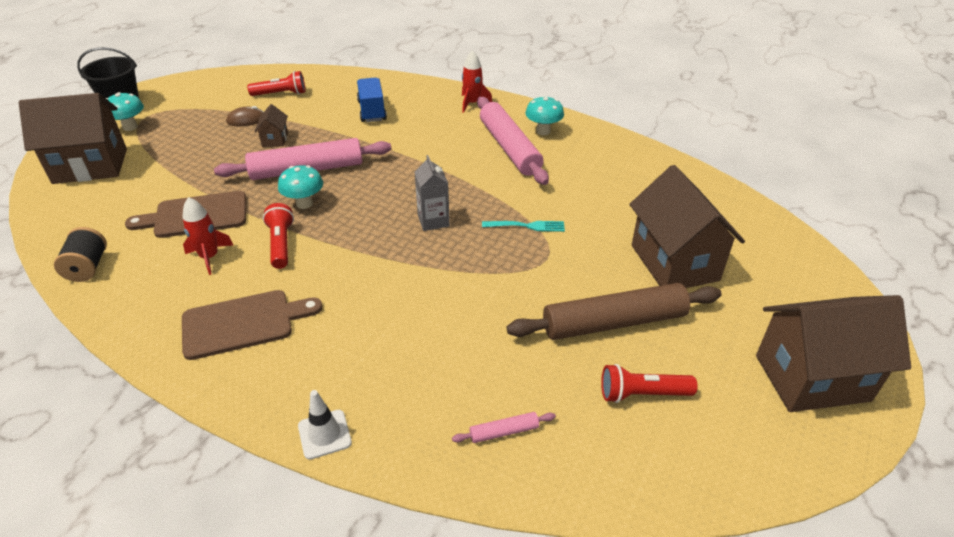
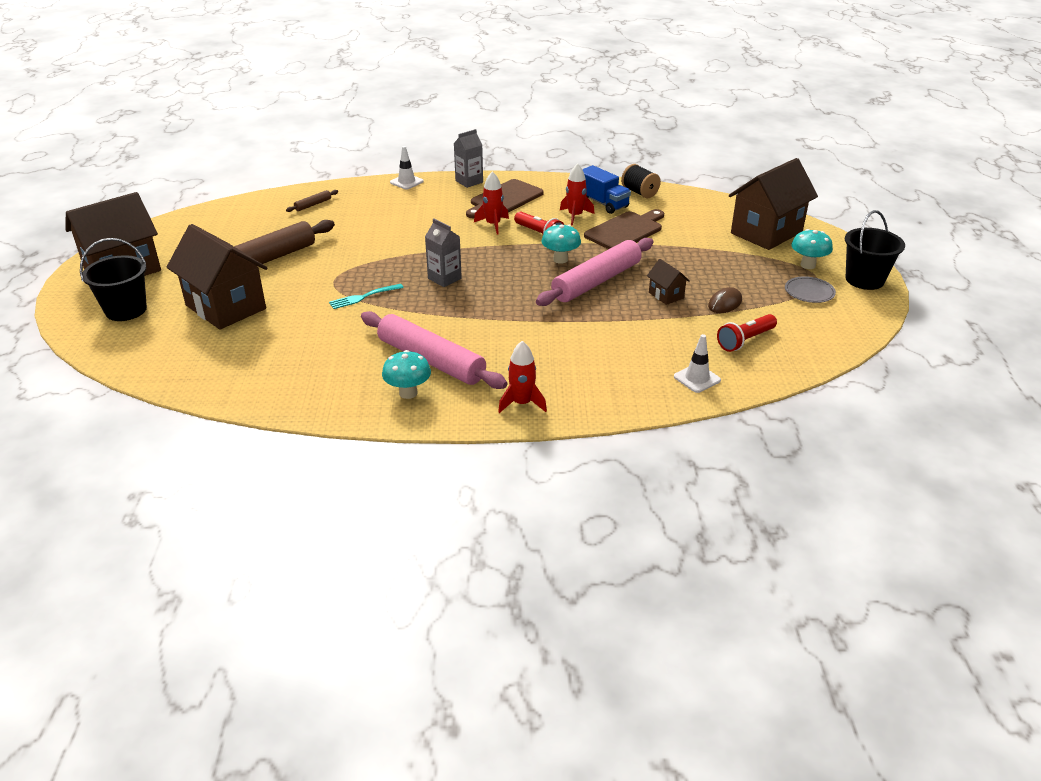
camera: 150 degrees right, 5 degrees down
blue truck [357,78,387,122] -> blue truck moved to [582,165,631,214]
pink rolling pin [452,412,556,443] -> brown rolling pin [286,190,338,212]
red flashlight [601,364,698,403] -> none
none -> black bucket [80,238,147,321]
none -> grey carton [454,129,483,188]
none -> red rocket [474,171,509,234]
none -> white traffic cone [674,334,721,393]
none -> grey plate [785,276,836,303]

